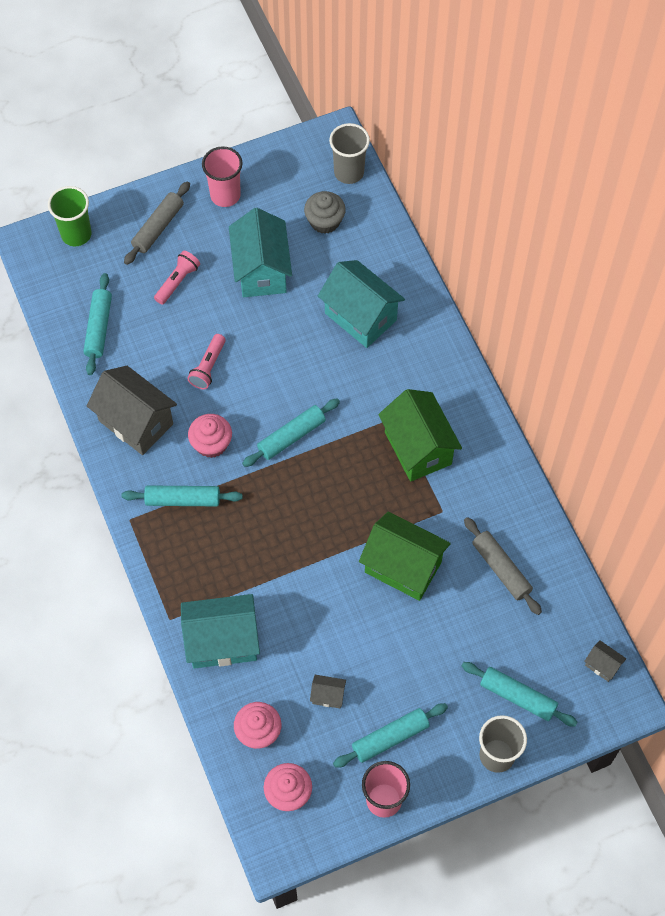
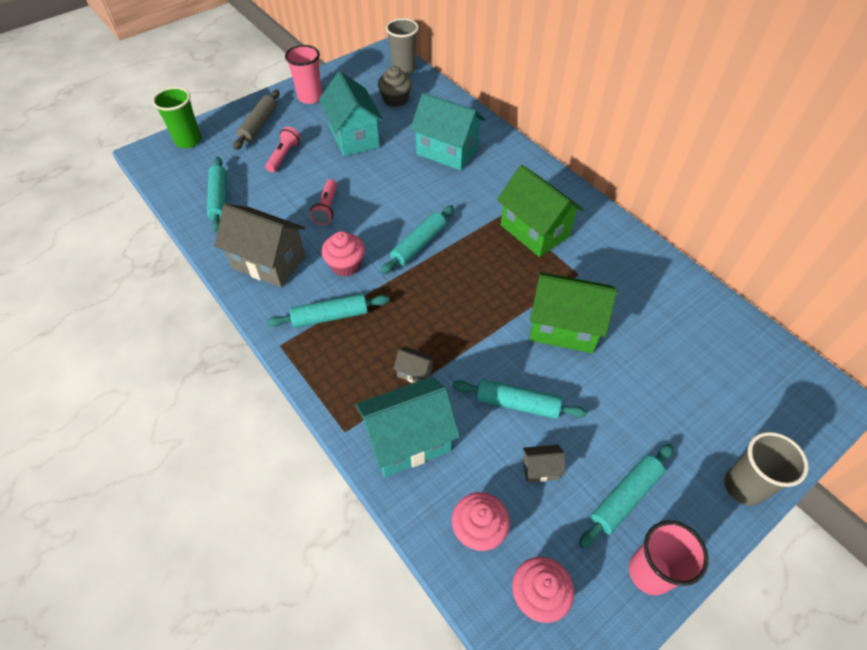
camera: 15 degrees left, 10 degrees down
turquoise rolling pin [462,662,578,727] -> turquoise rolling pin moved to [452,379,587,419]
grey rolling pin [464,517,542,615] -> none
grey house [585,640,626,682] -> grey house moved to [393,346,435,383]

